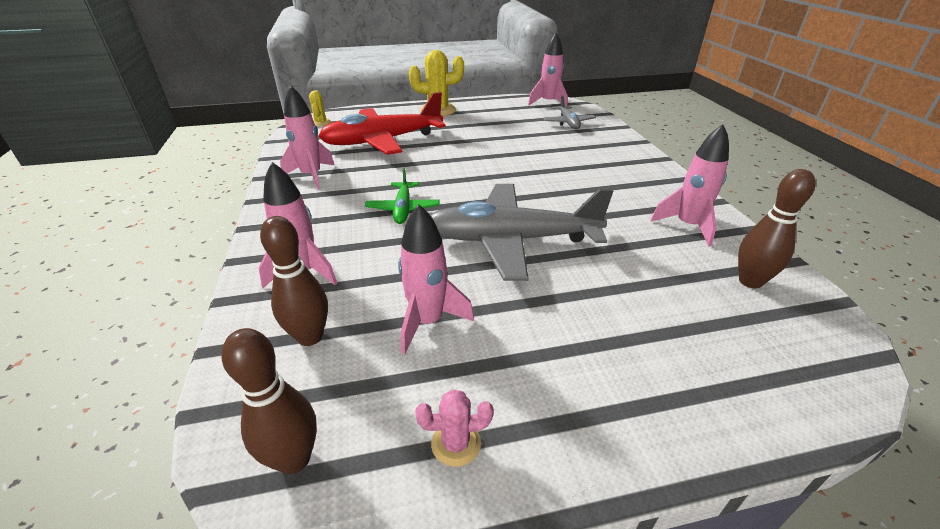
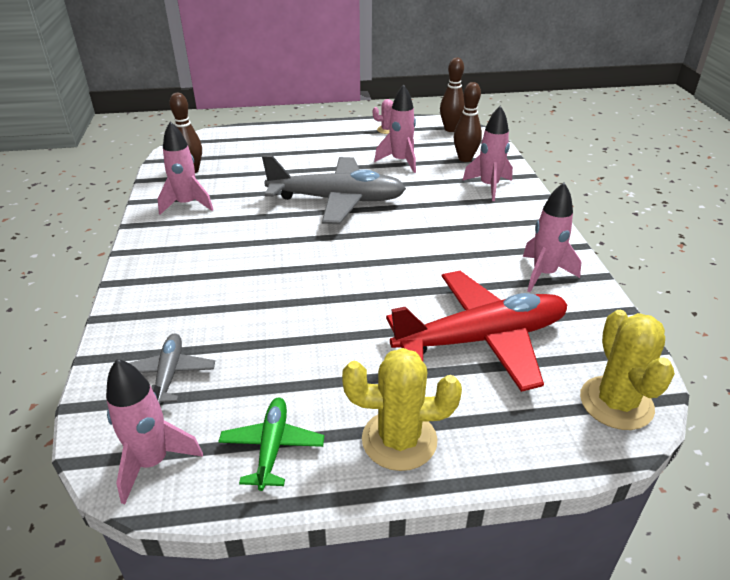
camera: 175 degrees left, 0 degrees up
yellow cactus [309,90,331,126] -> yellow cactus [580,310,675,430], size x1.90
green plane [365,168,439,224] -> green plane moved to [218,398,324,491]

